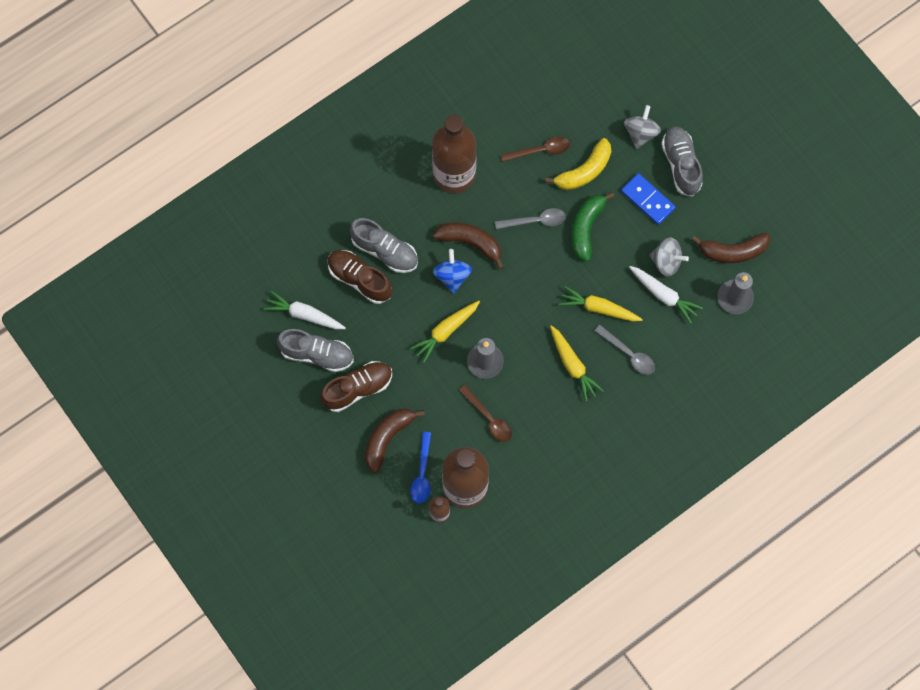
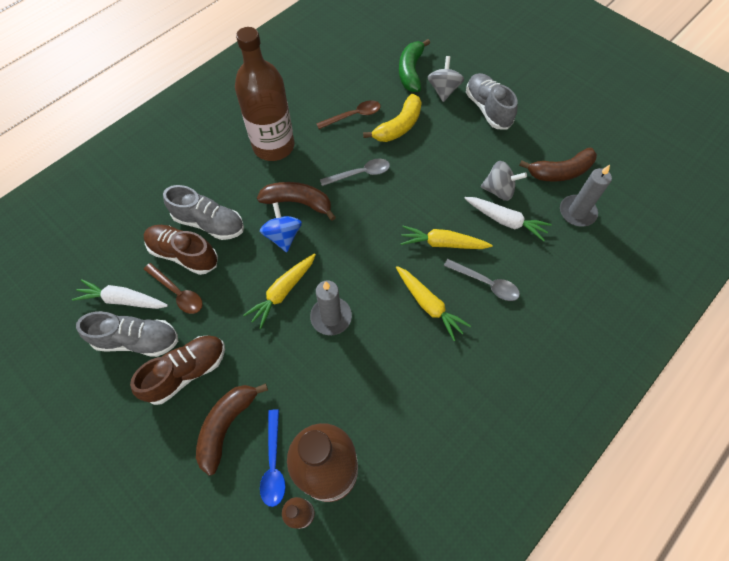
camera: 10 degrees left, 10 degrees down
brown spoon [459,385,512,442] -> brown spoon moved to [144,263,203,314]
green banana [571,192,615,262] -> green banana moved to [399,39,430,92]
blue domino [621,173,676,225] -> none

